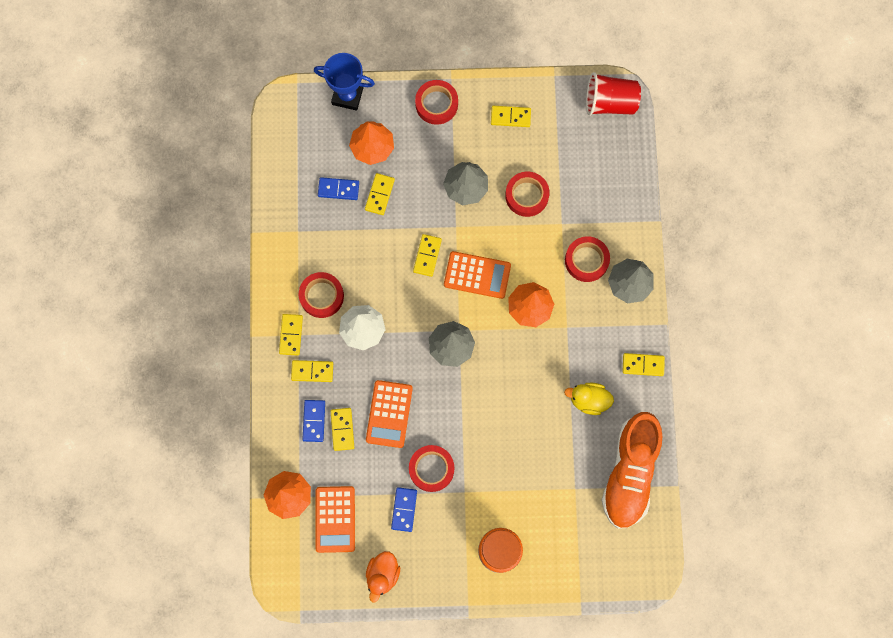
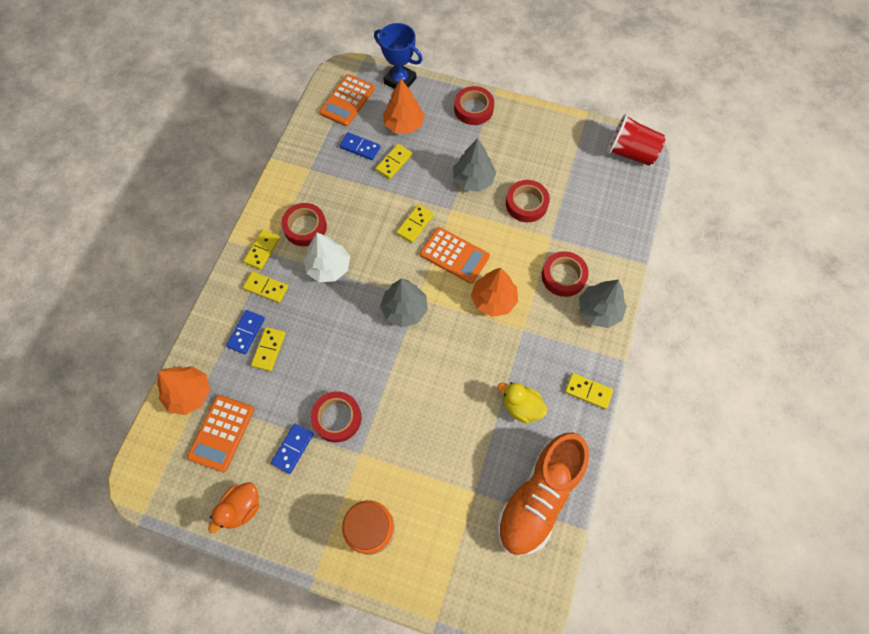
camera: 20 degrees right, 10 degrees down
orange calculator [366,380,413,448] -> orange calculator moved to [319,74,375,126]
yellow domino [491,106,531,127] -> none

